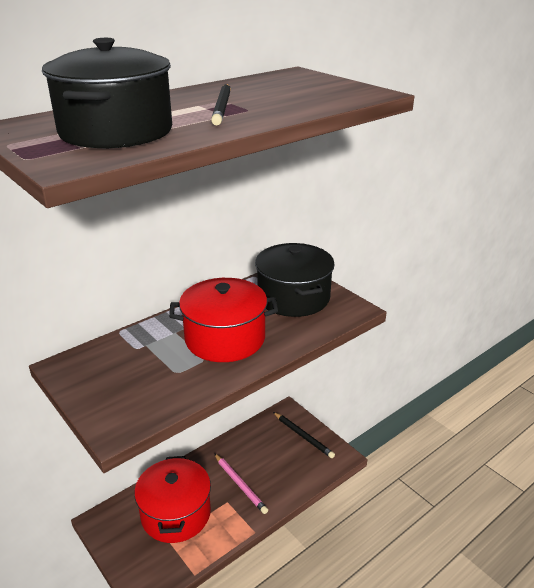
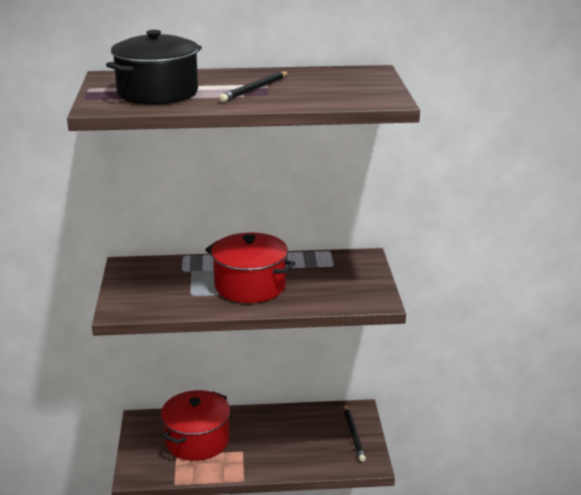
camera: 35 degrees right, 5 degrees down
pink pencil [214,453,268,514] -> none
black pot [255,243,335,317] -> none

